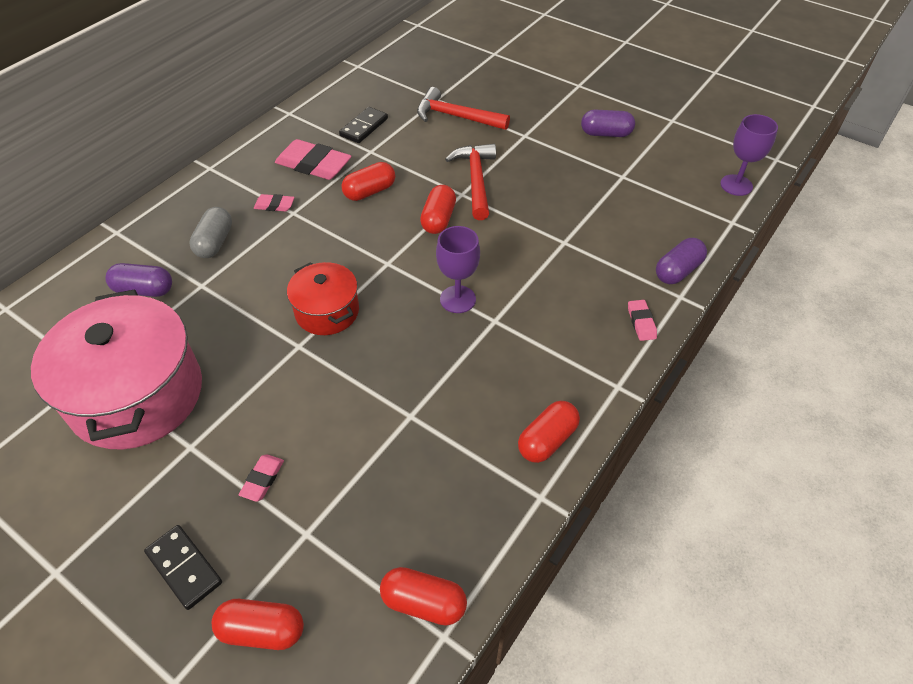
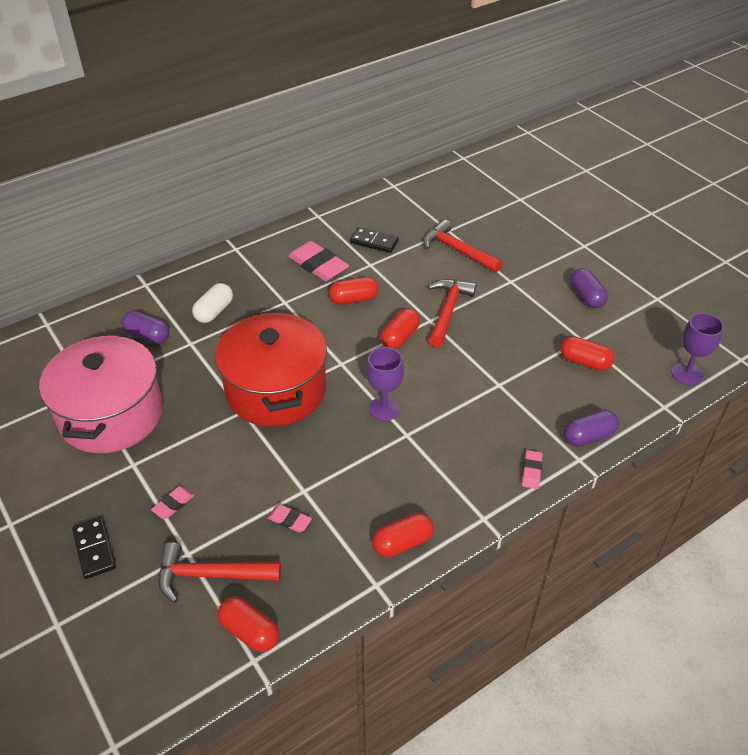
camera: 20 degrees right, 5 degrees down
grey capsule [189,207,232,258] -> white capsule [192,283,233,323]
red capsule [211,599,304,650] -> red capsule moved to [560,336,615,371]
pink eraser [254,194,294,212] -> pink eraser moved to [268,504,312,532]
red pot [287,262,359,335] -> red pot [215,310,327,427], size x1.86
black domino [339,107,388,143] -> black domino turned 60 degrees clockwise [350,227,399,253]
purple capsule [581,110,635,137] -> purple capsule turned 45 degrees clockwise [570,268,608,308]
none -> red hammer [158,542,281,603]

